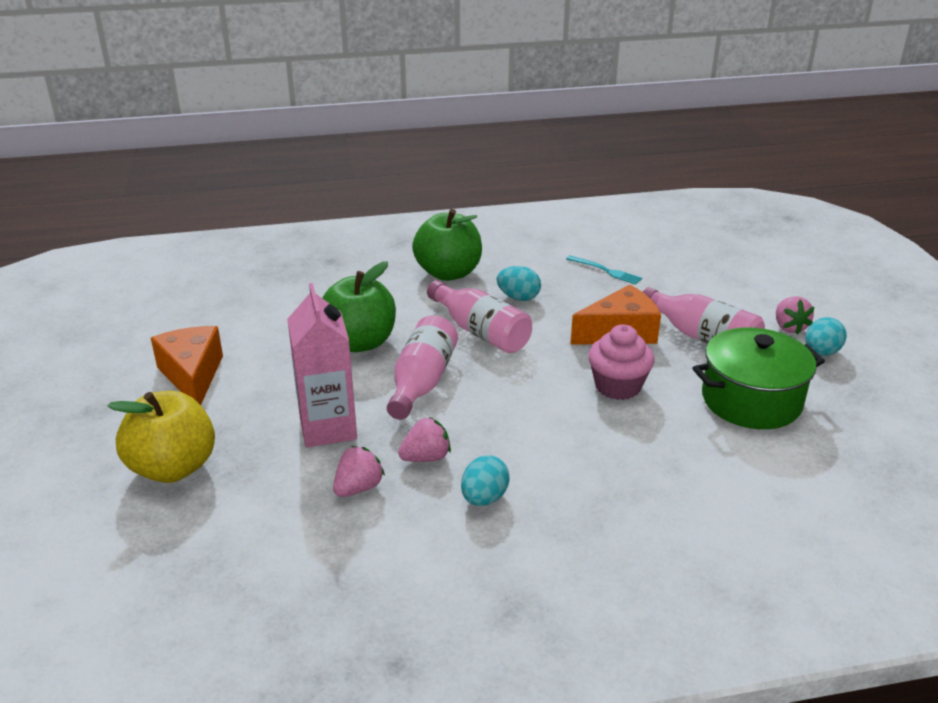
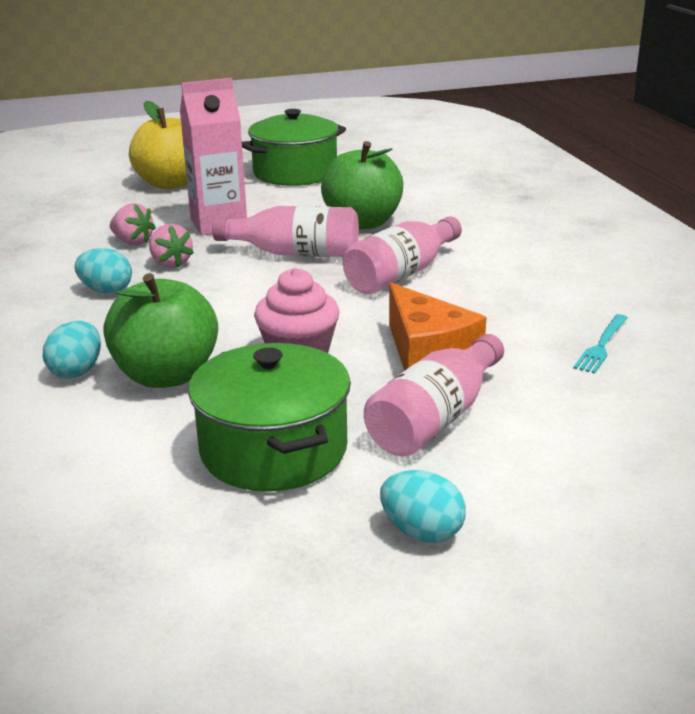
camera: 85 degrees right, 5 degrees down
orange cheese [151,326,223,405] -> green pot [242,109,346,186]
green apple [412,209,482,281] -> green apple moved to [103,273,218,388]
turquoise egg [497,266,541,301] -> turquoise egg moved to [43,321,101,379]
pink strawberry [776,296,815,334] -> none

